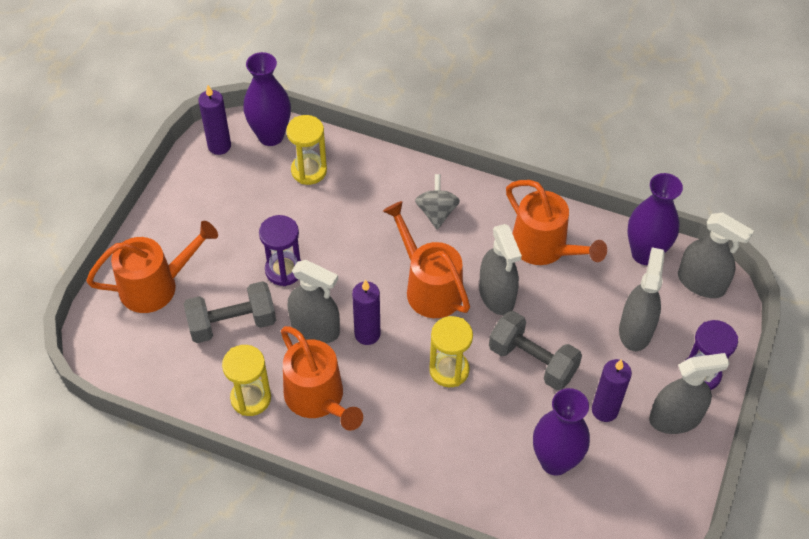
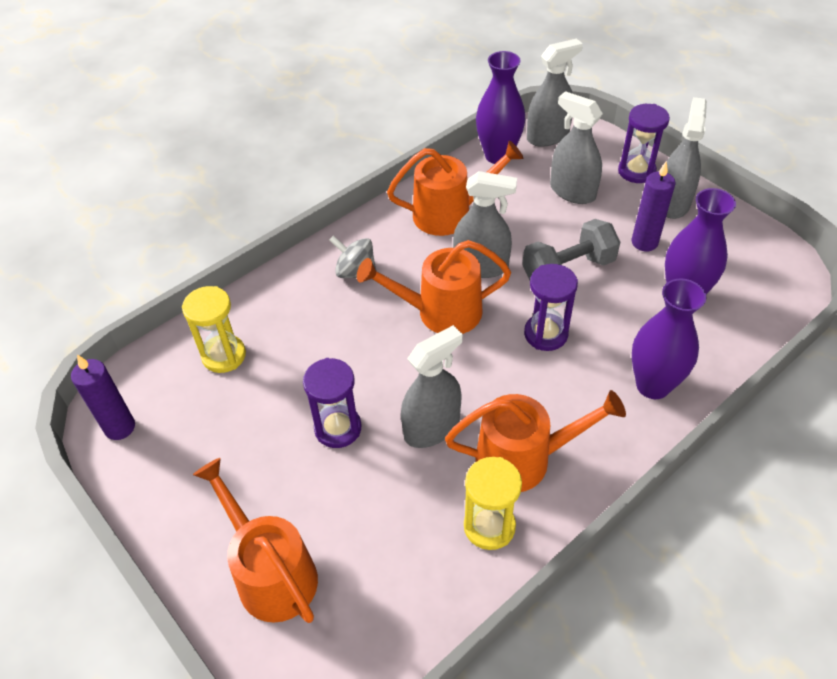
camera: 60 degrees left, 5 degrees down
orange watering can [86,221,218,313] -> orange watering can turned 45 degrees counterclockwise [193,458,318,623]
grey dumbbell [184,281,276,343] -> none
purple vase [243,52,291,146] -> purple vase moved to [632,279,706,399]
purple candle [352,280,380,345] -> none
yellow hourglass [429,316,473,387] -> purple hourglass [524,264,578,351]

